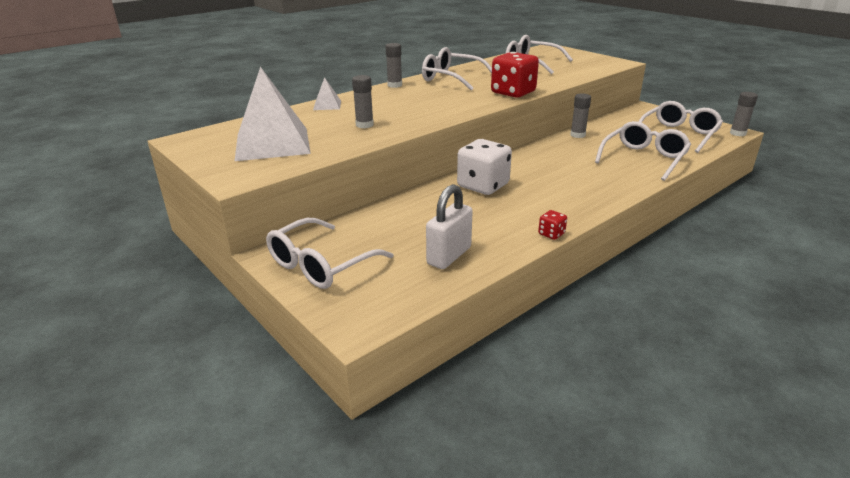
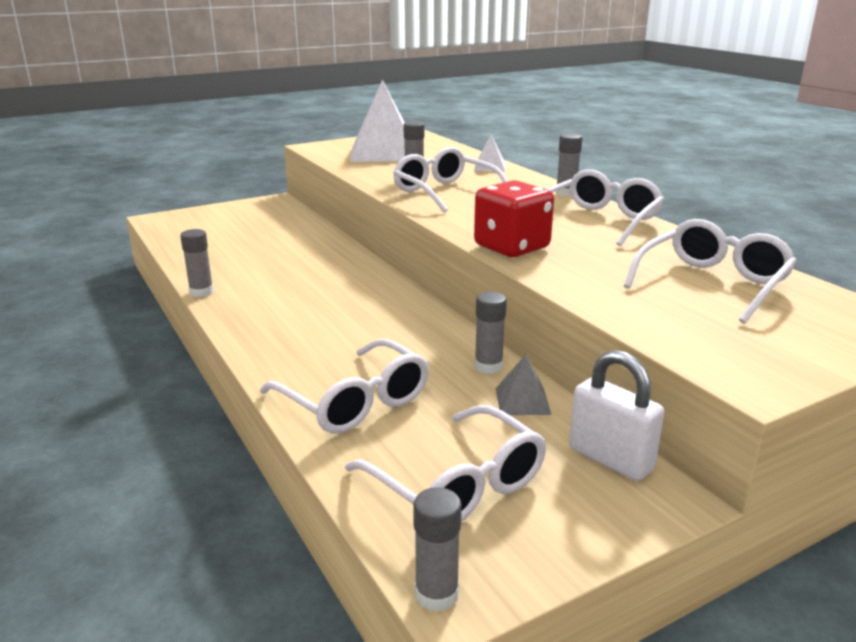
camera: 100 degrees right, 5 degrees down
white glasses [266,218,394,289] -> white glasses moved to [393,147,508,213]
white padlock [426,184,473,269] -> white padlock moved to [569,350,664,481]
white dice [457,139,512,195] -> none
red dice [538,210,567,240] -> grey glue stick [180,229,214,297]
none -> grey pyramid [496,354,552,415]

